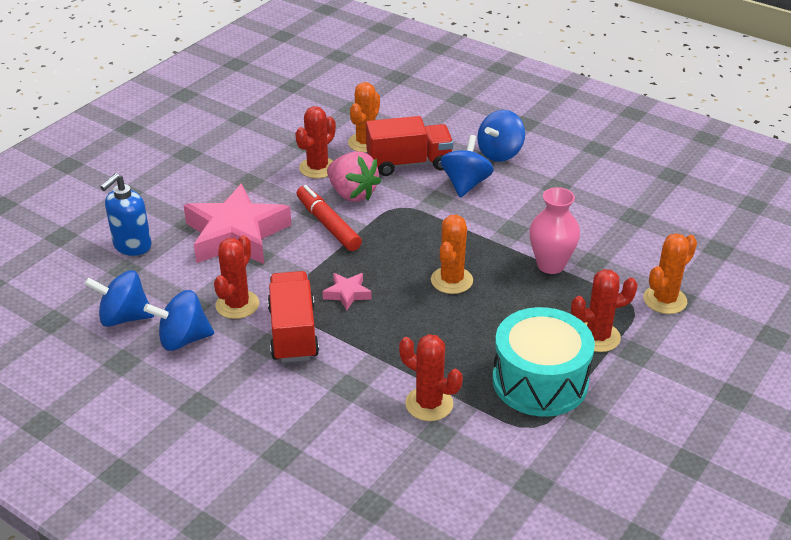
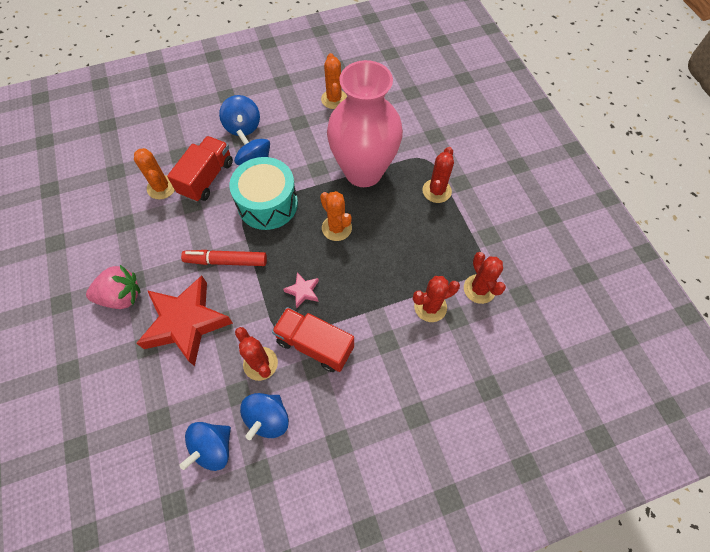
camera: 55 degrees left, 25 degrees up
blue soap dispenser [100,173,151,256] -> none
pink star [183,183,292,264] -> red star [136,275,233,366]
red cactus [295,106,336,178] -> red cactus moved to [464,252,506,304]
pink strawberry [327,151,381,202] -> pink strawberry moved to [86,265,141,309]
turquoise drum [492,307,595,417] -> turquoise drum moved to [229,157,298,230]
pink vase [529,187,580,274] -> pink vase [327,60,403,187], size x2.01
orange cactus [643,233,697,314] -> orange cactus moved to [321,53,347,109]

